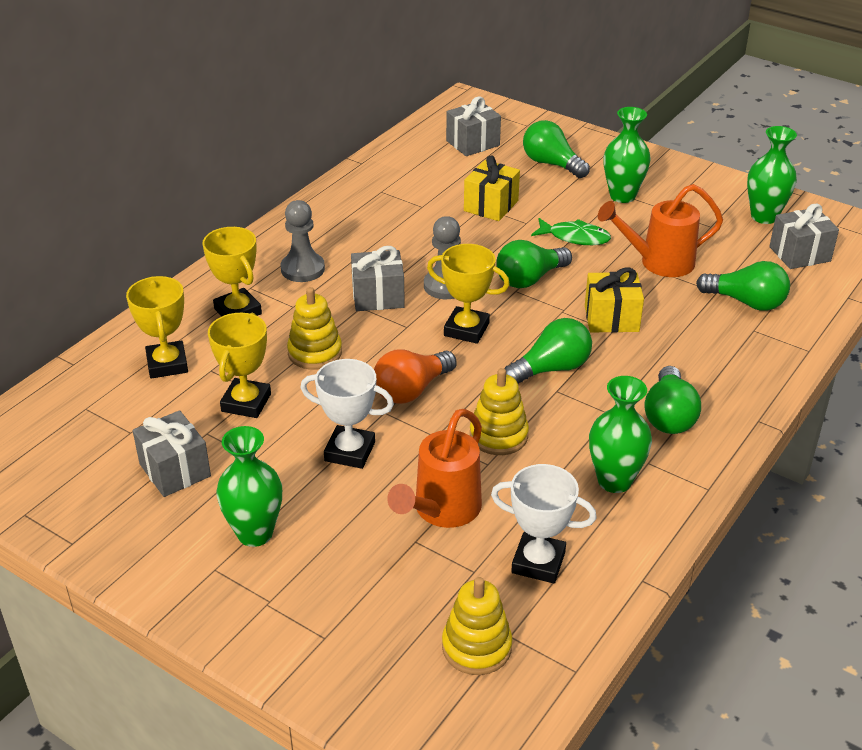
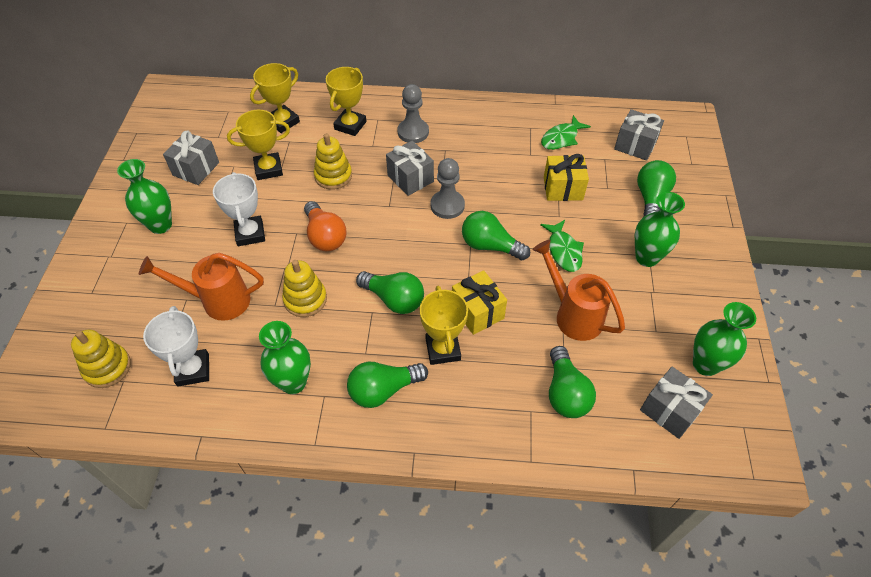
camera: 60 degrees right, 15 degrees up
orange light bulb [374,349,457,404] -> orange light bulb turned 135 degrees counterclockwise [304,201,347,251]
yellow trophy [427,244,510,344] -> yellow trophy moved to [420,286,468,365]
none -> green fish [541,115,591,150]

